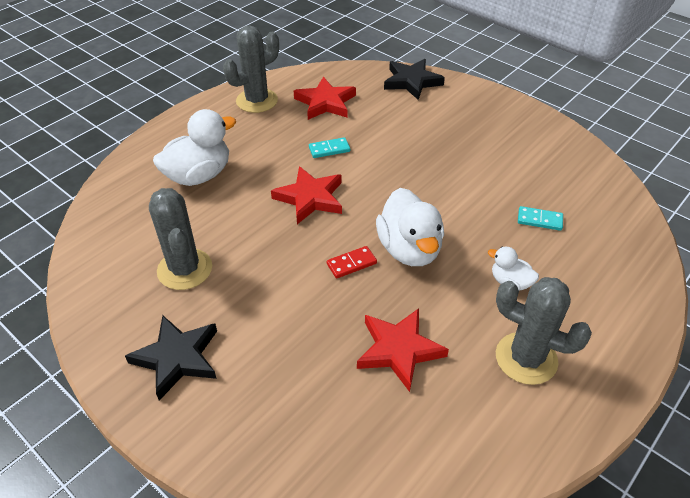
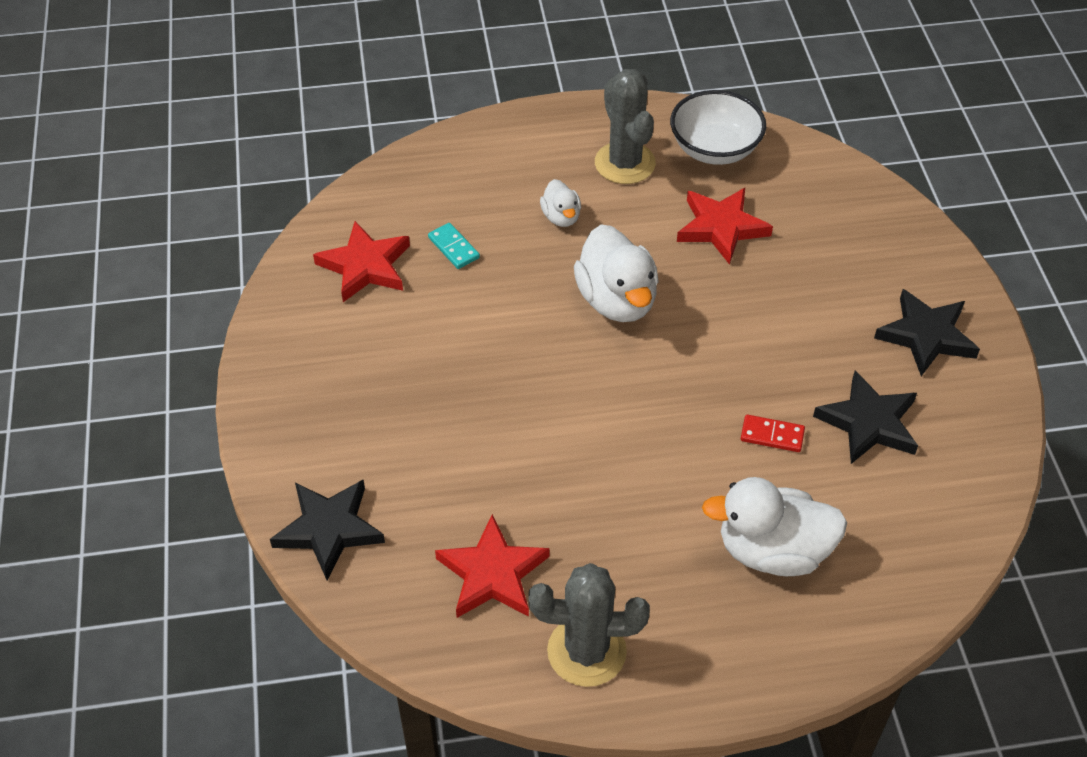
camera: 140 degrees left, 5 degrees up
grey cactus [149,188,212,290] -> black star [813,371,918,464]
red star [271,166,342,224] -> red star moved to [313,221,410,302]
turquoise domino [309,137,350,158] -> none
red domino [327,246,377,279] -> red domino moved to [741,415,805,452]
white duck [376,188,444,266] -> white duck turned 135 degrees clockwise [574,224,659,322]
none -> white bowl [670,90,766,165]

